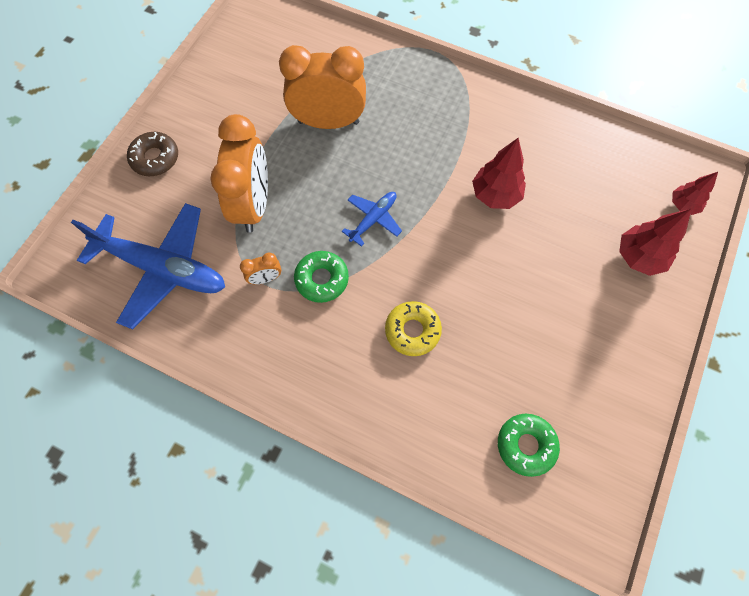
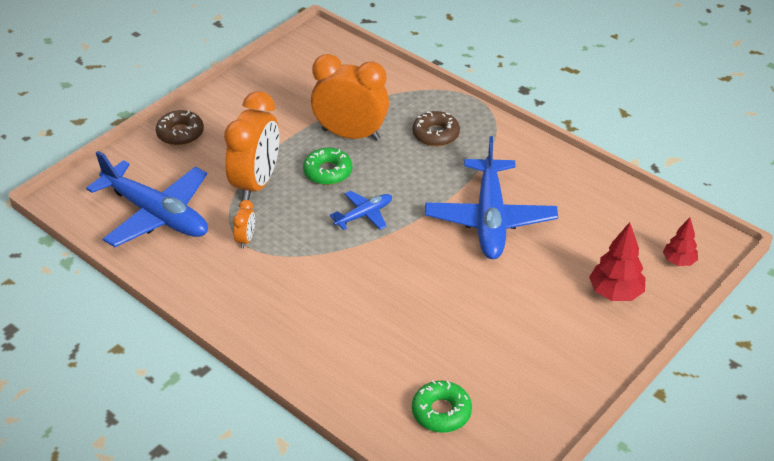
camera: 15 degrees right, 25 degrees down
orange clock [240,253,281,284] -> orange clock turned 75 degrees counterclockwise [233,200,255,249]
green donut [294,251,349,303] -> green donut moved to [303,148,352,185]
yellow donut [385,301,442,356] -> none
red tree [472,138,526,209] -> blue plane [425,136,558,259]
none -> brown donut [412,111,460,147]

